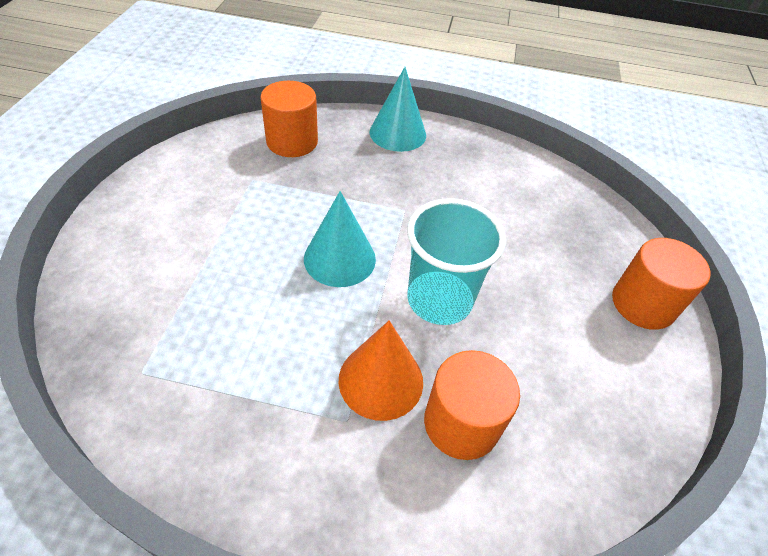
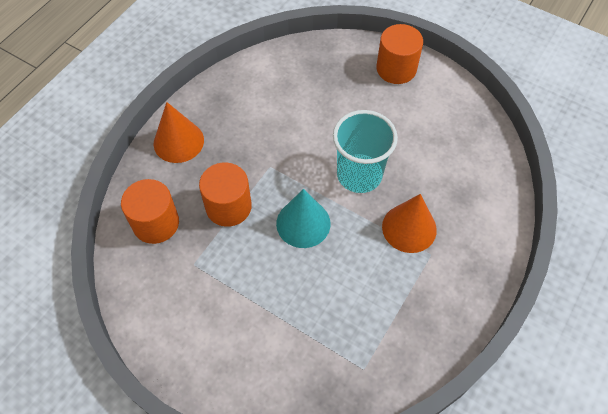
camera: 65 degrees left, 10 degrees up
turquoise cone [370,67,426,152] -> orange cone [153,102,204,163]
orange cylinder [424,350,520,460] -> orange cylinder moved to [199,162,252,227]

